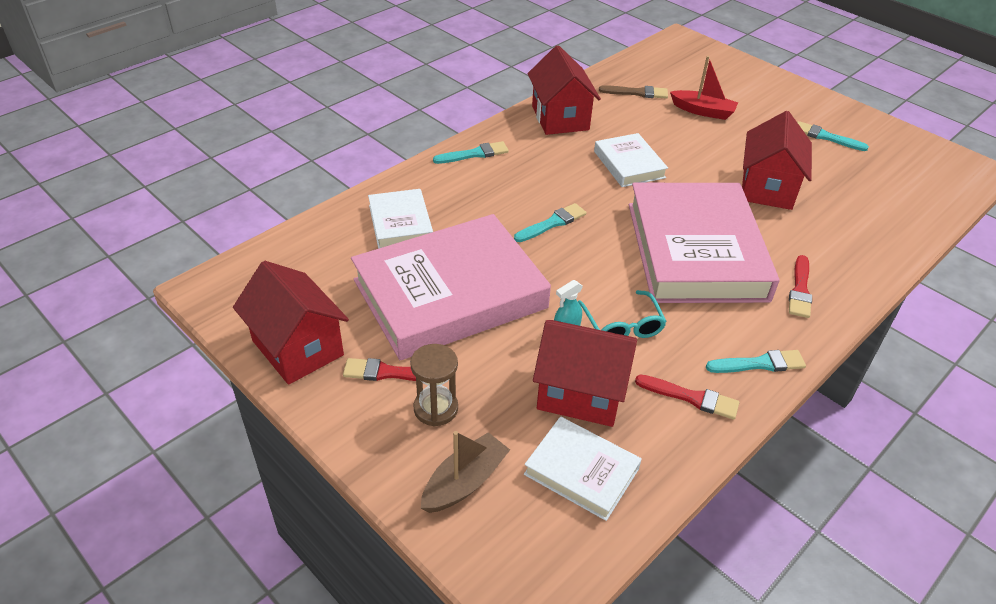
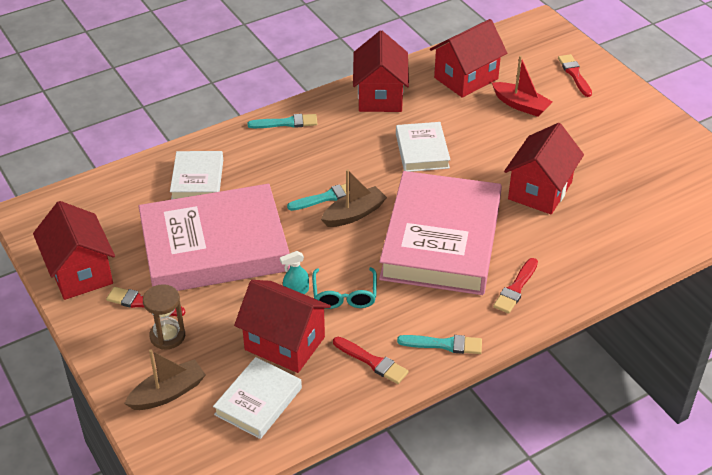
camera: 15 degrees right, 0 degrees up
white book [524,416,642,521] -> white book turned 75 degrees clockwise [213,357,302,439]
brown brush [599,85,668,99] -> red house [430,19,507,98]
turquoise brush [797,121,869,151] -> none
none -> brown boat [321,169,387,227]
none -> red brush [558,54,592,97]

